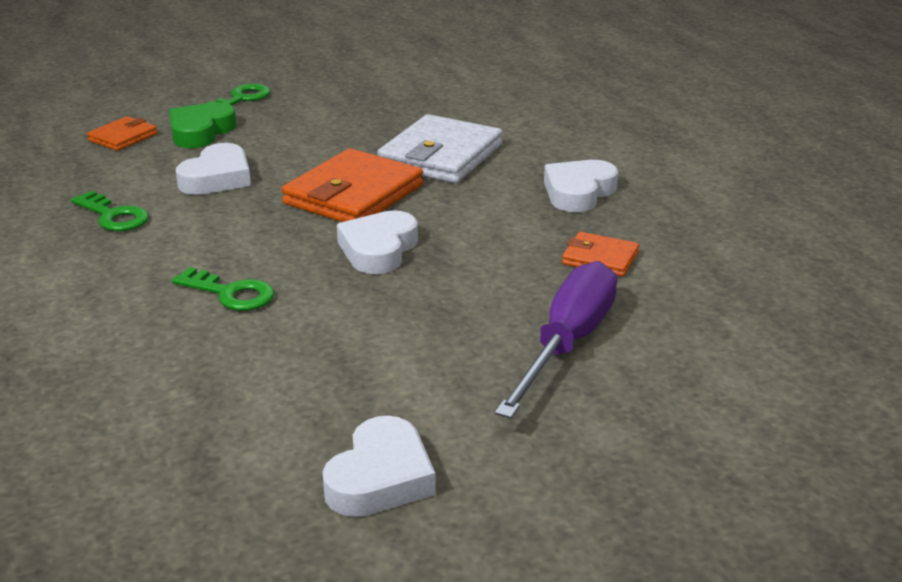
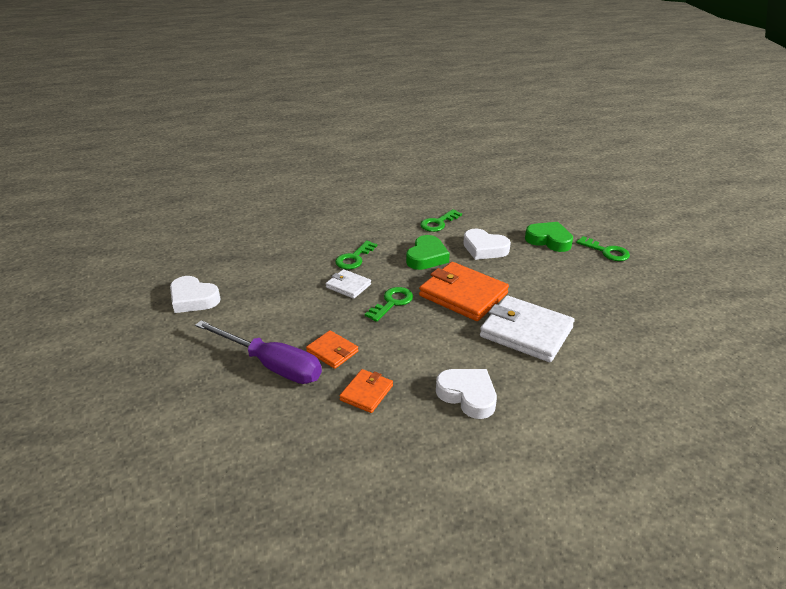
camera: 95 degrees right, 5 degrees up
orange wallet [87,116,157,151] -> orange wallet moved to [306,330,359,369]
white heart [337,210,418,274] -> green key [365,287,413,322]
none -> white wallet [326,269,371,299]
none -> green heart [406,235,450,270]

